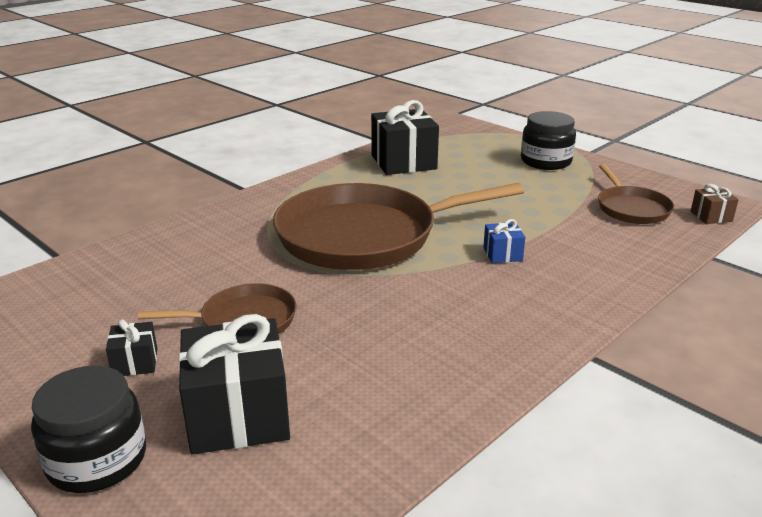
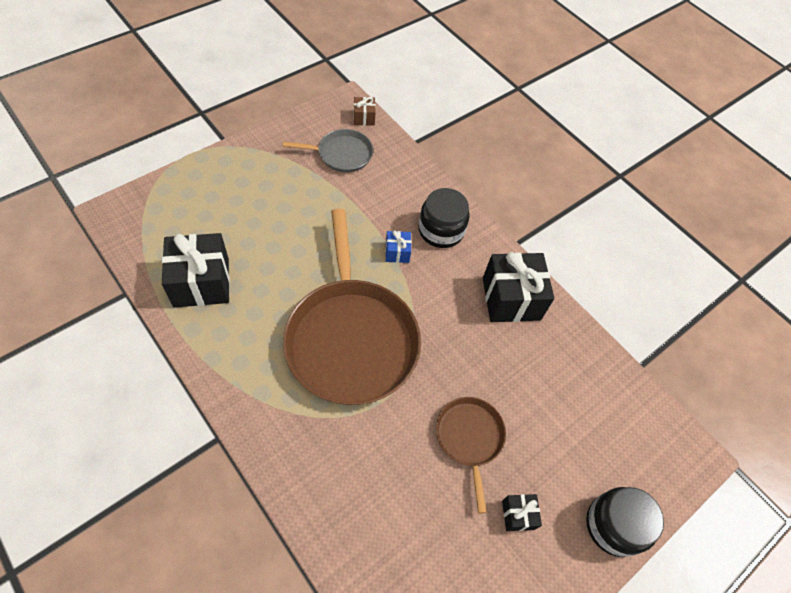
camera: 90 degrees left, 30 degrees up
black gift [179,314,290,454] -> black gift moved to [483,252,554,322]
black jar [521,111,576,170] -> black jar moved to [418,188,470,248]
brown pan [598,164,674,224] -> grey pan [283,129,373,172]

